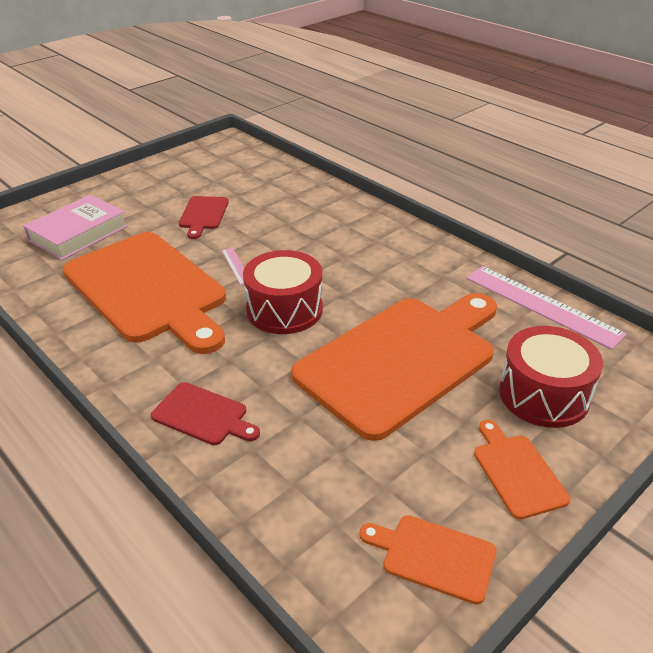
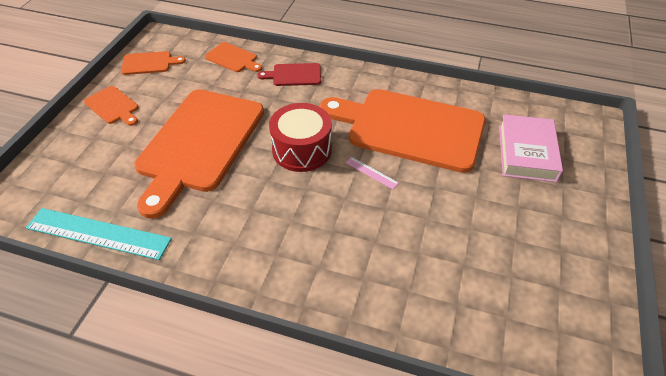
camera: 150 degrees right, 10 degrees up
red cutting board [179,196,229,239] -> none
pink ruler [466,266,627,350] -> turquoise ruler [26,208,172,260]
red drum [499,326,603,428] -> none
none -> orange cutting board [205,42,262,72]

